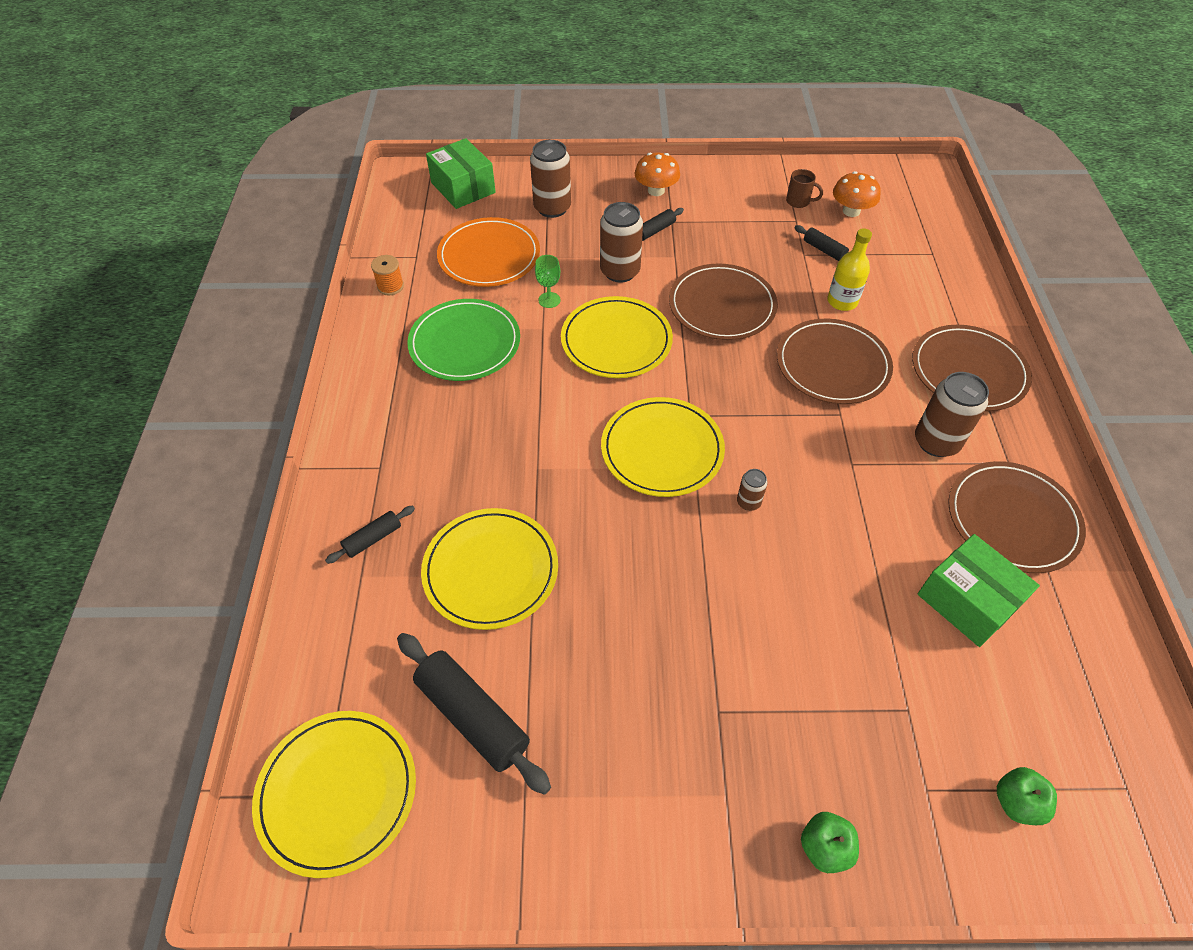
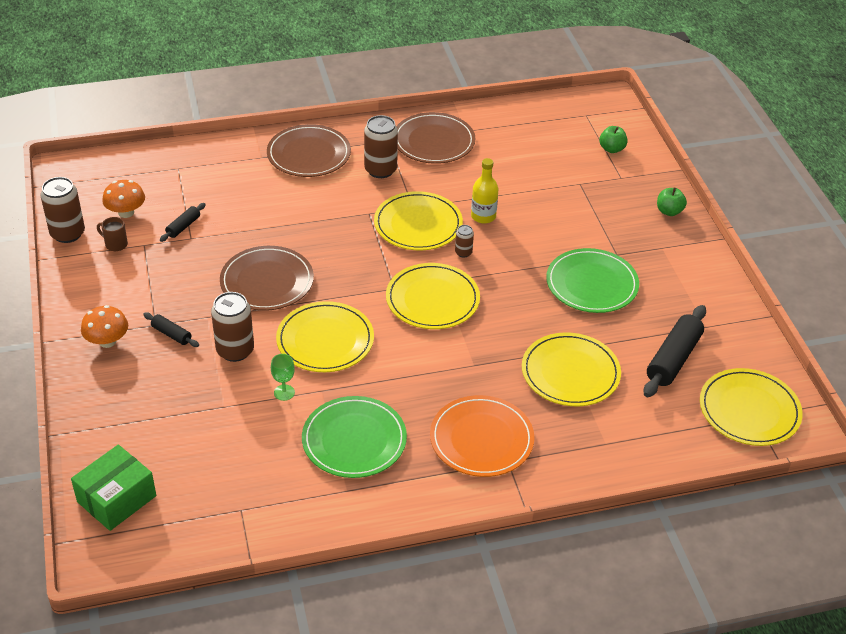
camera: 105 degrees left, 10 degrees down
black rolling pin [325,506,415,564] -> none
orange spool [371,255,404,296] -> none
orange plate [437,217,540,287] -> orange plate moved to [430,395,535,477]
brown can [530,140,571,218] -> brown can moved to [40,177,85,243]
brown plate [777,318,893,404] -> none
brown mug [786,169,823,208] -> brown mug turned 75 degrees counterclockwise [97,217,128,251]
yellow bottle [827,228,872,311] -> yellow bottle moved to [471,158,498,224]
green box [918,534,1040,647] -> none
none -> yellow plate [374,191,463,250]
none -> green plate [546,248,639,313]

